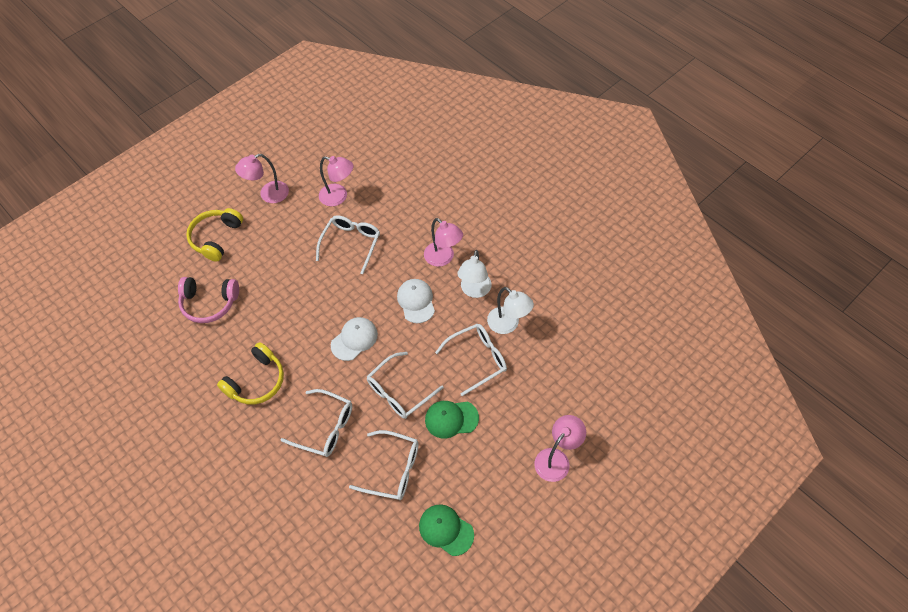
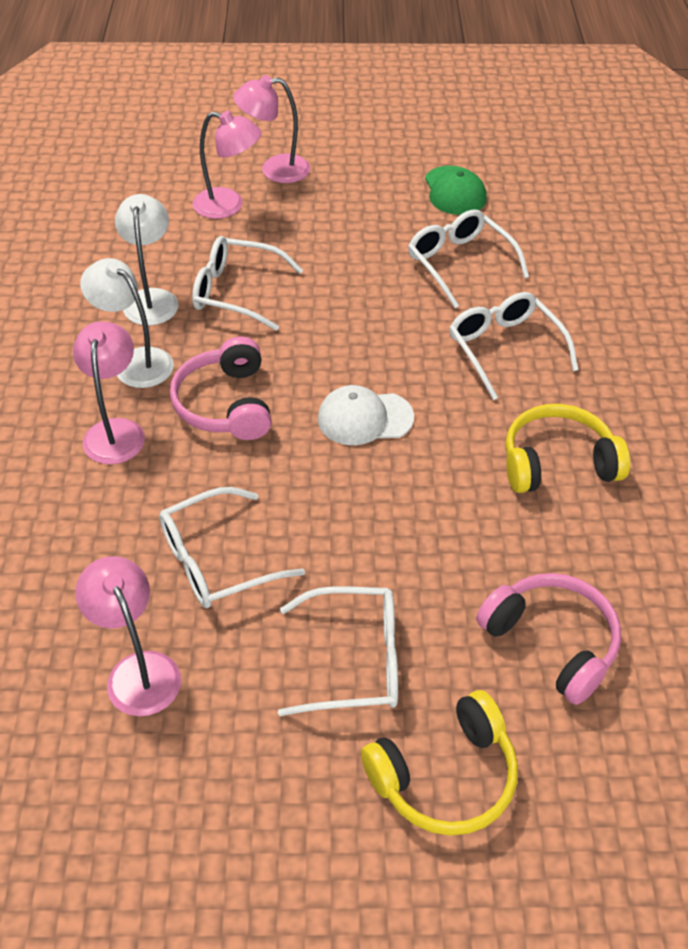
camera: 140 degrees left, 10 degrees down
pink lamp [235,154,289,203] -> pink lamp moved to [193,111,261,219]
white glasses [367,352,444,419] -> white glasses moved to [278,586,398,716]
white cap [397,279,435,323] -> pink headphones [170,337,272,440]
green cap [425,401,479,439] -> none
white lamp [457,250,492,298] -> white lamp turned 105 degrees counterclockwise [80,258,174,388]

